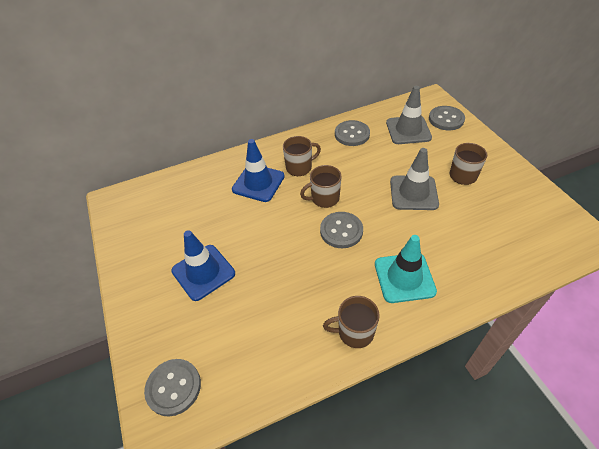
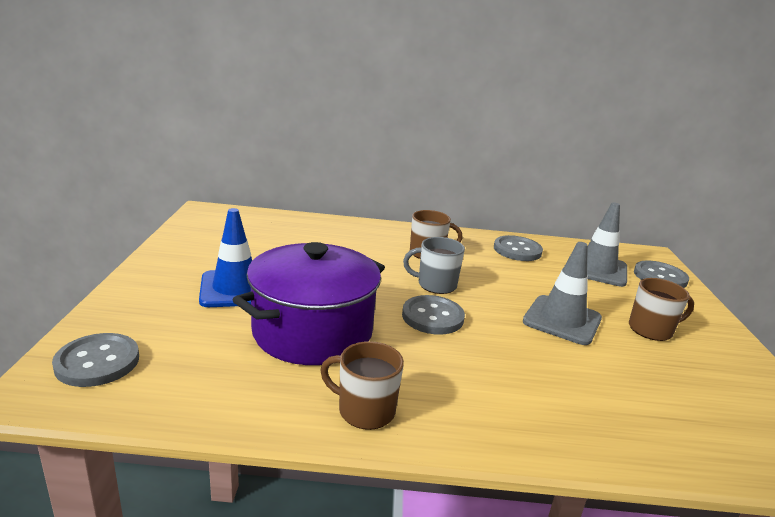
camera: 20 degrees right, 25 degrees down
blue traffic cone [232,139,285,202] -> none
brown mug [300,165,342,208] -> grey mug [403,237,465,294]
turquoise traffic cone [375,235,437,303] -> none
none -> purple pot [233,242,385,365]

